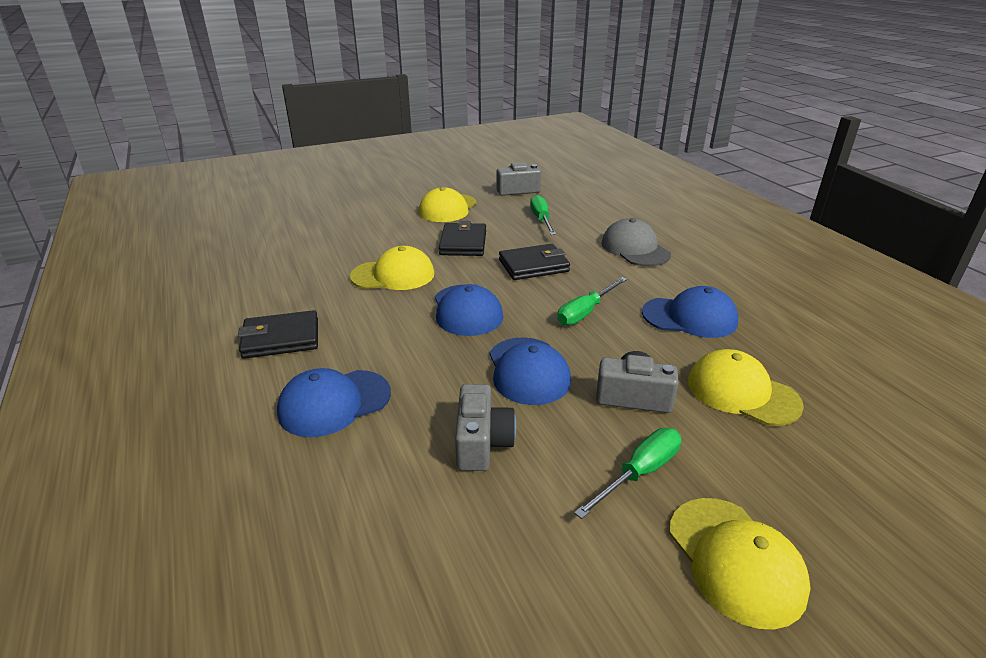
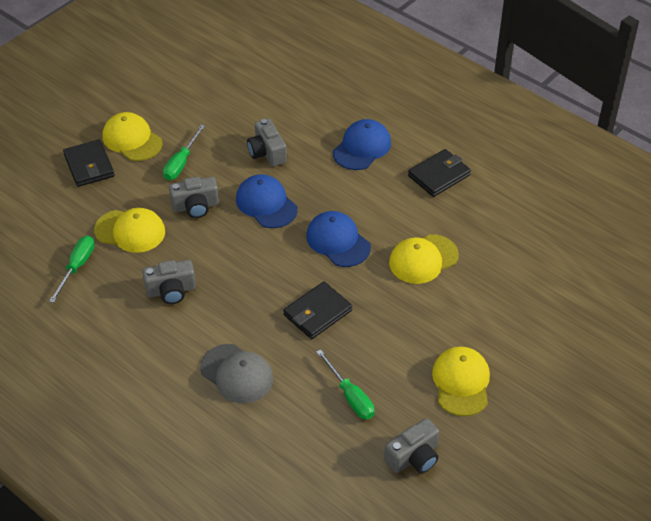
camera: 155 degrees right, 15 degrees up
black wallet [439,221,486,256] -> black wallet moved to [63,139,114,187]
green screwdriver [557,277,627,326] -> green screwdriver moved to [49,236,95,303]
blue cap [642,286,738,338] -> grey camera [142,260,196,304]

